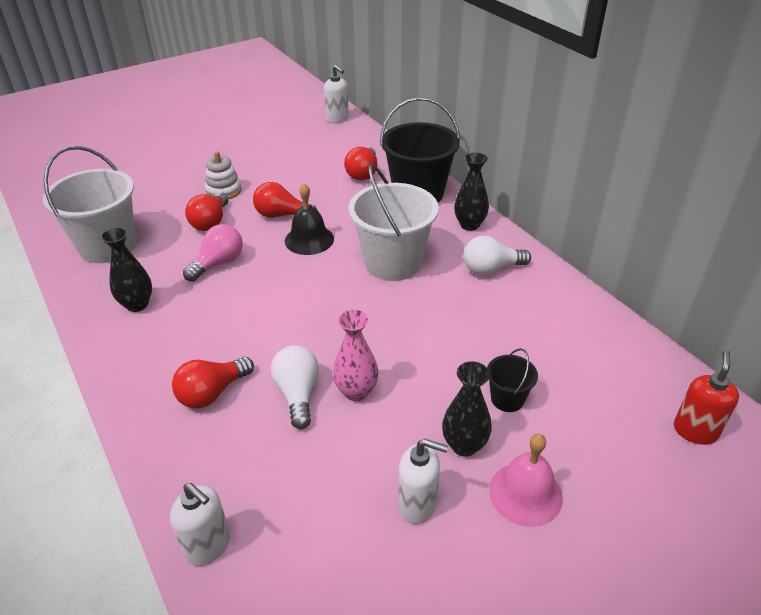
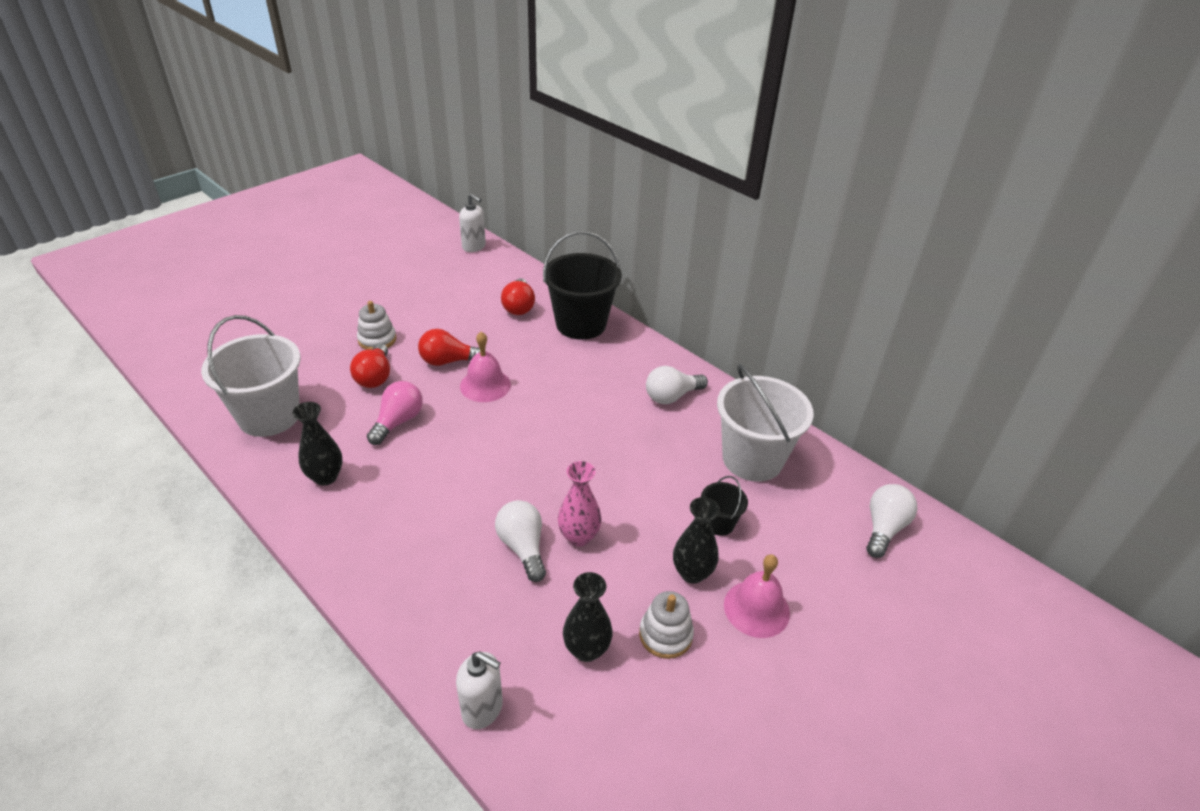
camera: 15 degrees left, 0 degrees up
red light bulb [172,357,254,409] -> none
black bell [285,184,334,255] -> pink bell [460,332,511,402]
white bucket [349,164,439,281] -> white bucket moved to [717,364,814,482]
white soap dispenser [398,439,448,524] -> white stacking toy [639,591,694,659]
black vase [454,153,489,231] -> black vase moved to [563,572,613,662]
red soap dispenser [674,350,739,445] -> white light bulb [867,484,917,558]

